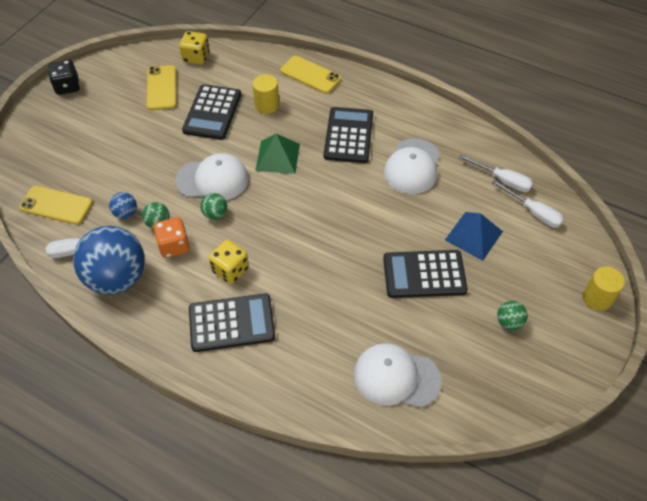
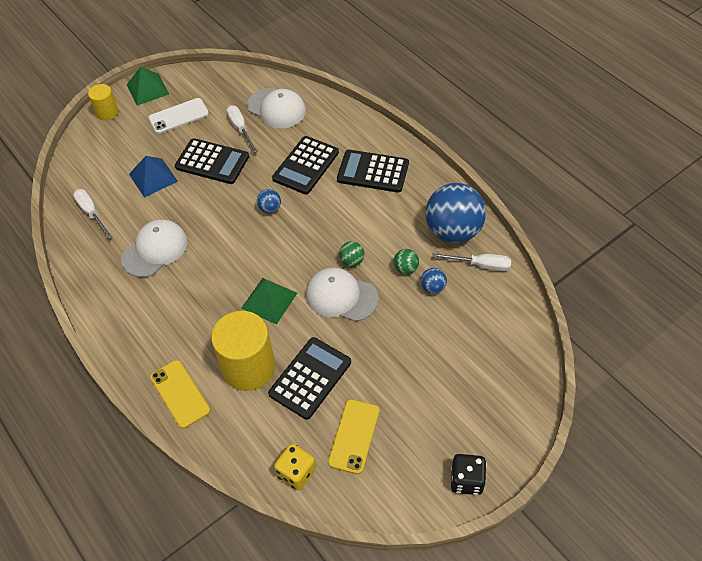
camera: 155 degrees left, 0 degrees up
yellow phone [19,186,93,225] -> none
orange dice [153,217,190,258] -> none
yellow dice [209,240,249,284] -> none
yellow cylinder [253,74,279,114] -> yellow cylinder [211,311,275,391], size x1.88
black calculator [324,107,373,163] -> black calculator moved to [272,136,339,195]
white screwdriver [492,180,564,228] -> white screwdriver moved to [226,105,258,153]
green ball [497,301,528,330] -> white phone [148,98,209,134]
none -> green pyramid [127,67,169,105]
none -> blue ball [257,189,281,213]

